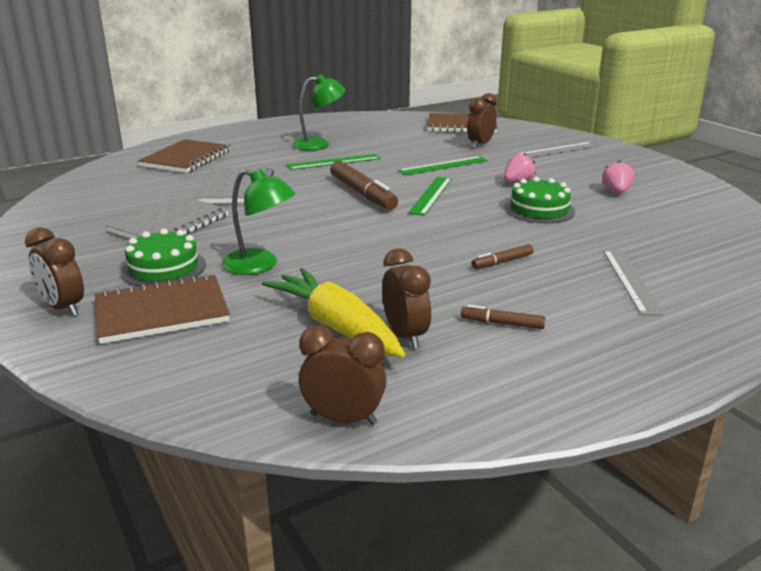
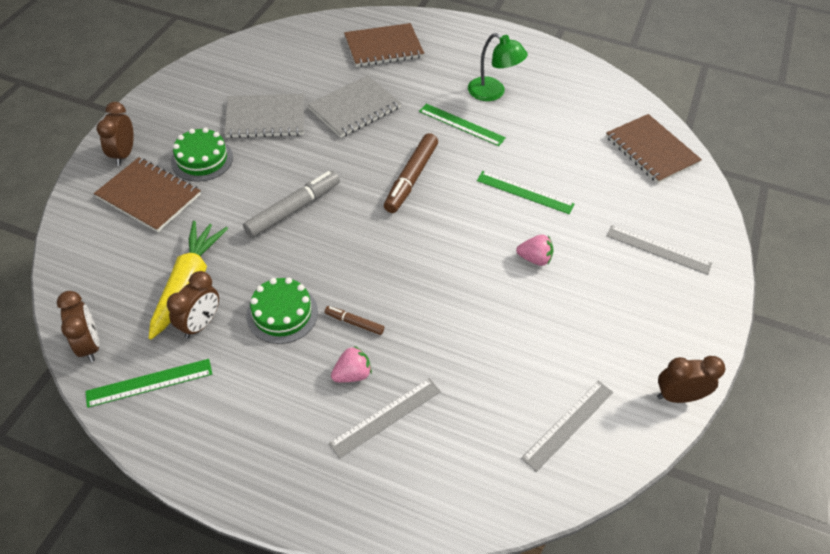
camera: 50 degrees right, 25 degrees up
green lamp [222,169,295,275] -> none
green ruler [408,177,452,216] -> green ruler moved to [85,359,212,408]
brown marker [461,305,546,329] -> none
brown clock [467,93,497,148] -> brown clock moved to [657,356,725,403]
green cake [505,177,575,223] -> green cake moved to [246,277,318,344]
pink strawberry [602,161,634,193] -> pink strawberry moved to [331,346,372,382]
none -> grey marker [243,171,340,238]
none -> grey ruler [521,381,613,472]

